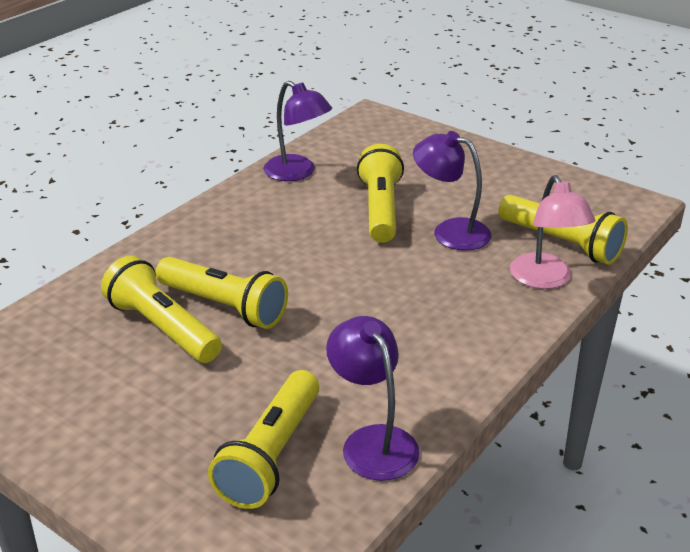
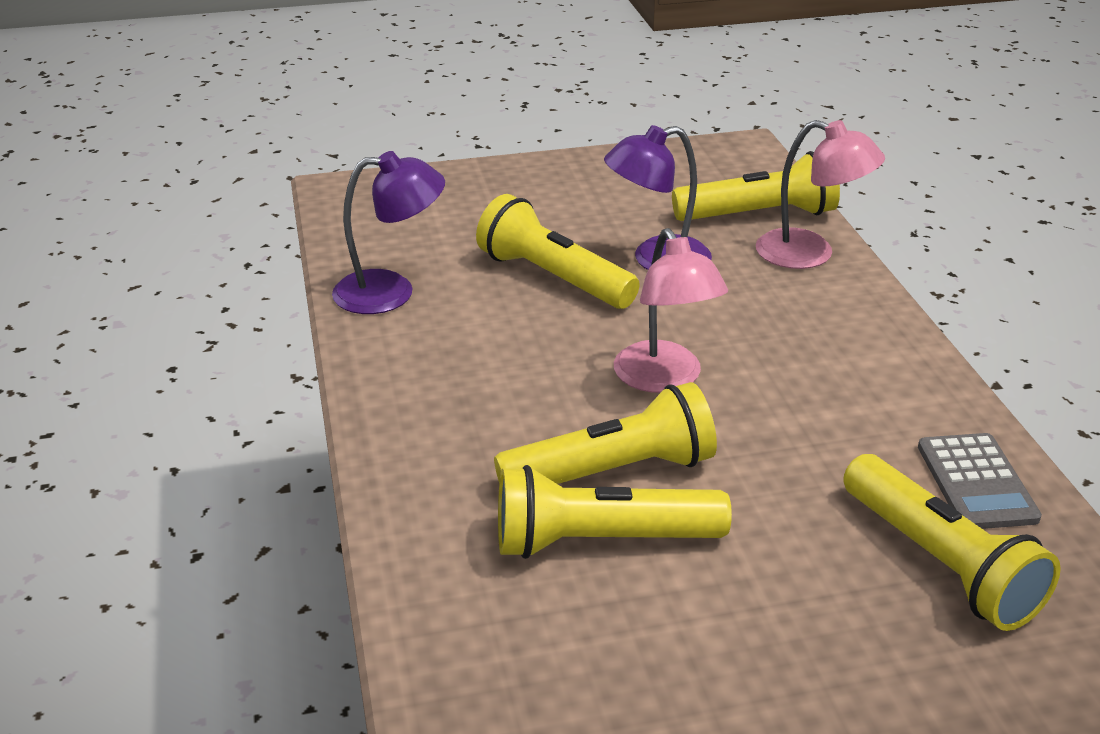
camera: 50 degrees left, 0 degrees up
purple lamp [326,316,420,481] -> grey calculator [918,433,1042,529]
none -> pink lamp [614,228,728,393]

